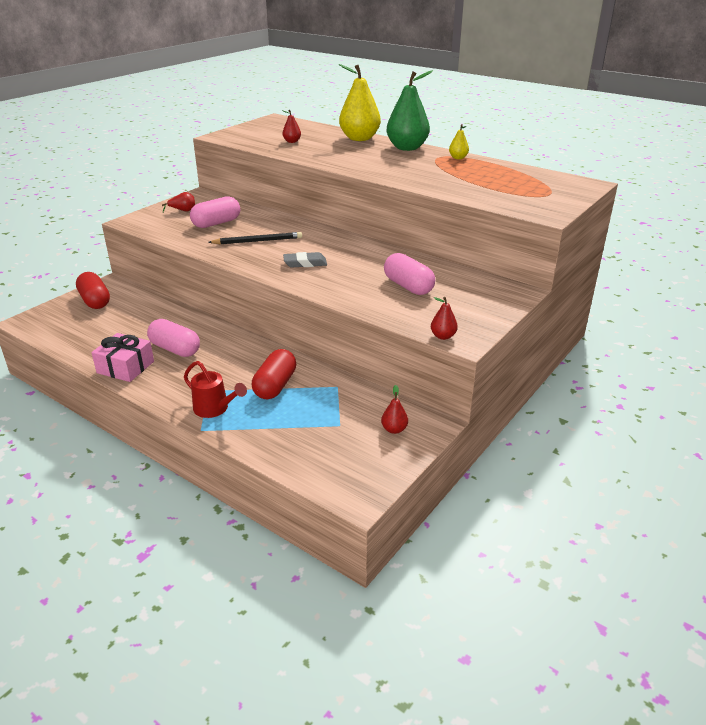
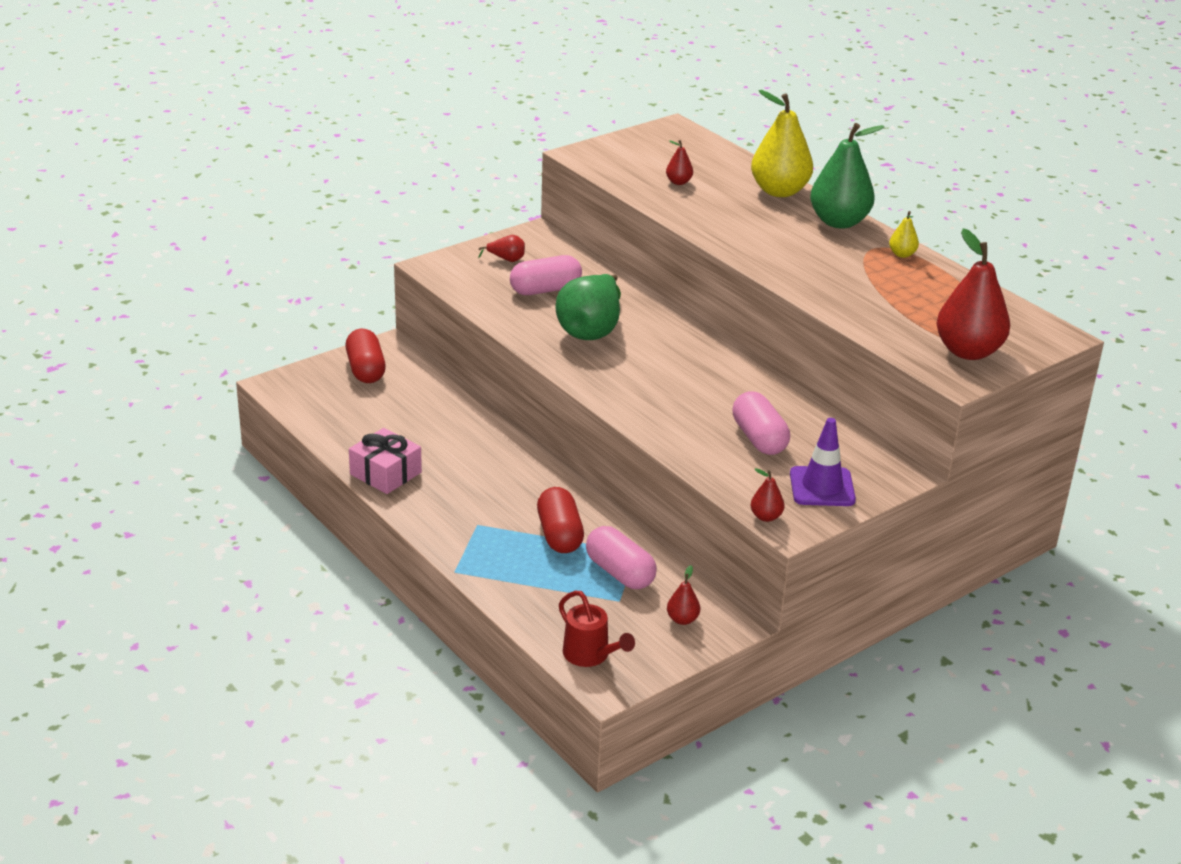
camera: 15 degrees right, 0 degrees up
pink capsule [147,319,200,357] -> pink capsule moved to [586,526,657,589]
red watering can [184,361,247,418] -> red watering can moved to [559,591,635,667]
black pencil [208,232,302,244] -> green pear [555,274,621,340]
red capsule [252,349,296,399] -> red capsule turned 45 degrees counterclockwise [537,487,584,553]
grey eraser [283,252,327,268] -> none
none -> purple traffic cone [790,418,856,506]
none -> red pear [936,228,1010,360]

